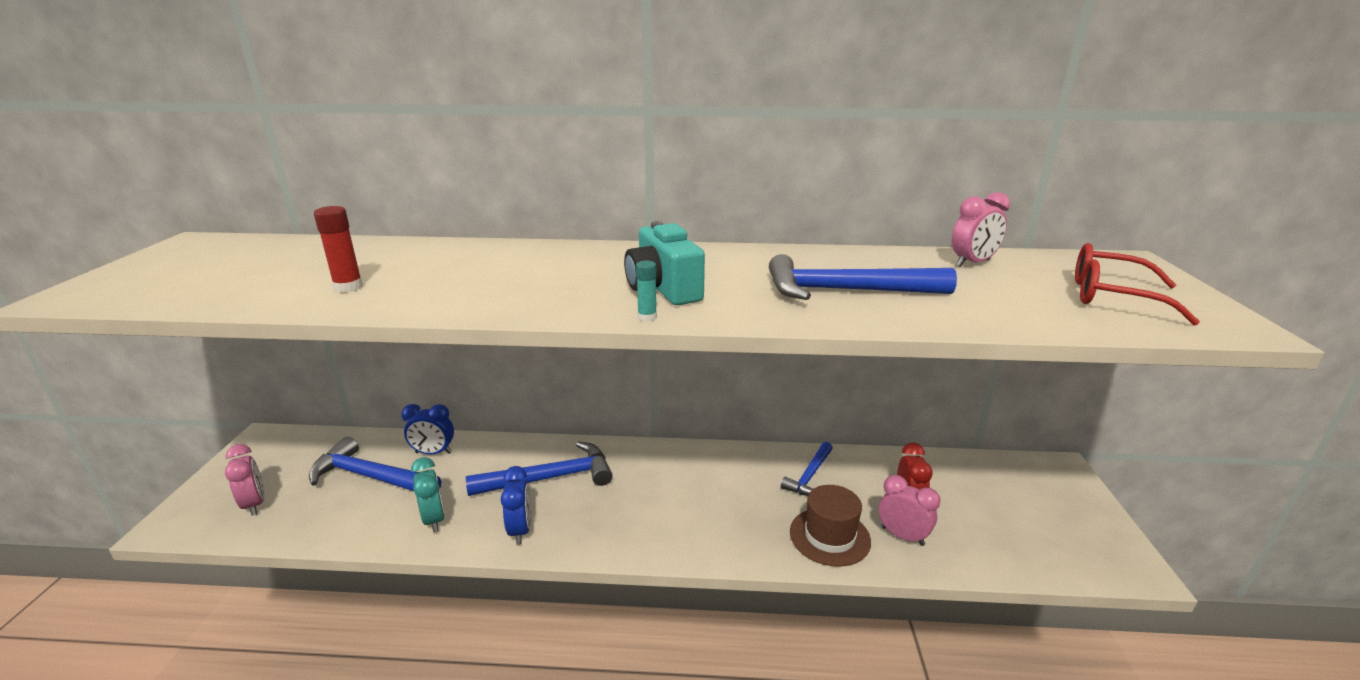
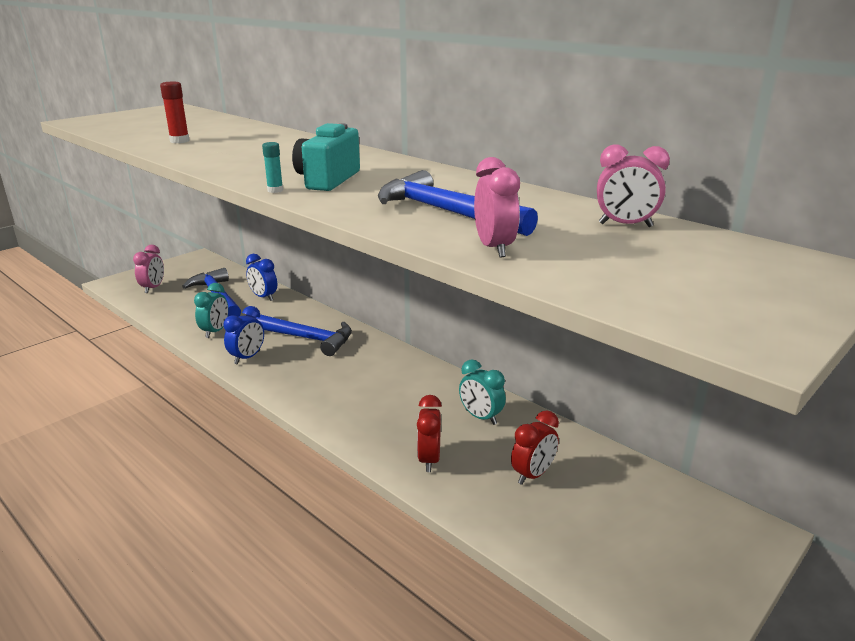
camera: 40 degrees right, 0 degrees up
blue hammer [781,442,833,496] -> turquoise clock [459,359,506,425]
brown hat [790,485,871,567] -> red clock [417,395,442,472]
pink clock [878,475,941,546] -> pink clock moved to [474,157,520,257]
red glasses [1075,243,1200,325] -> none

